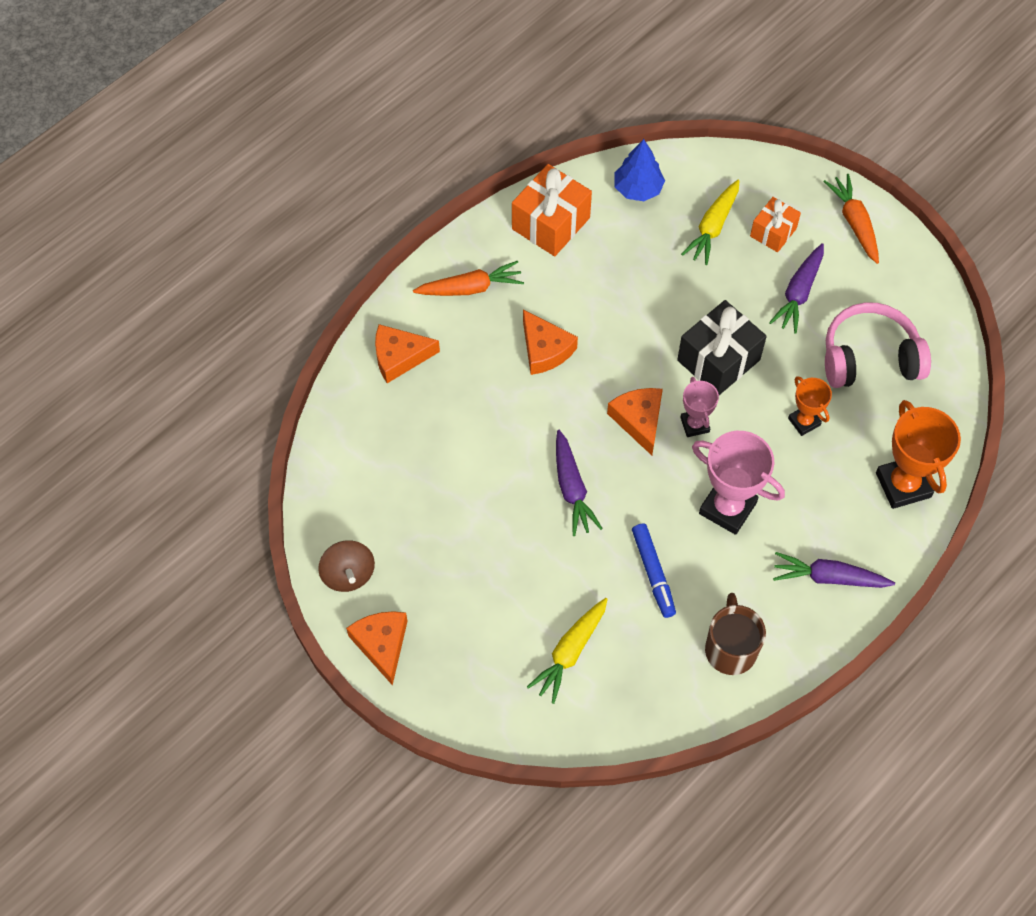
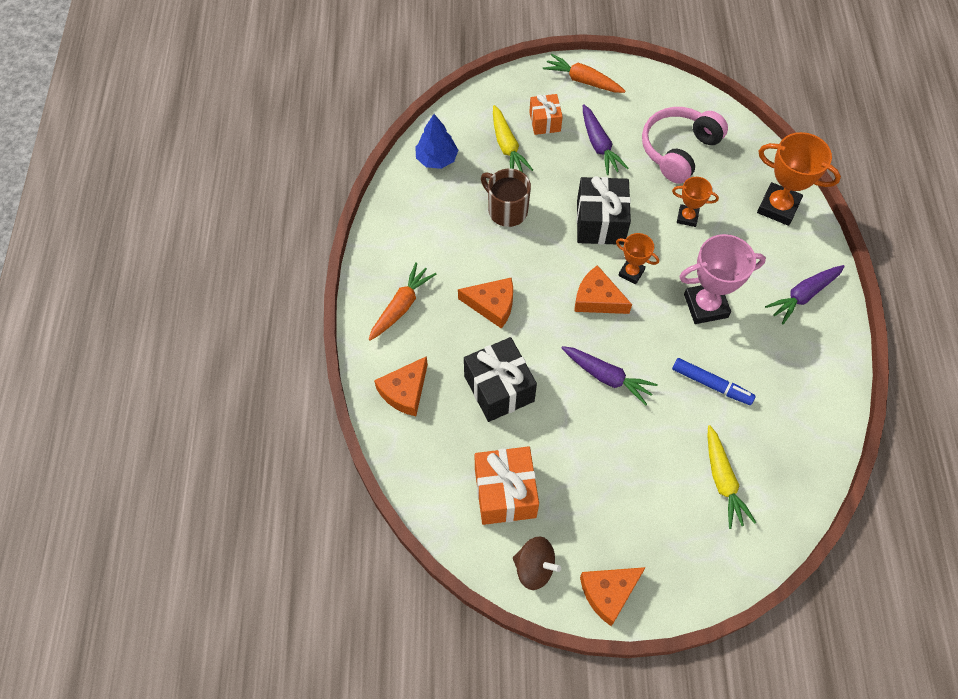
camera: 45 degrees left, 0 degrees up
orange cheese [346,611,408,686] -> orange cheese turned 60 degrees counterclockwise [580,567,646,626]
orange gift [512,164,592,256] -> orange gift moved to [475,446,539,525]
pink trophy [680,377,719,437] -> orange trophy [616,233,659,284]
brown mug [705,593,766,675] -> brown mug moved to [481,169,531,227]
none -> black gift [464,337,537,422]

